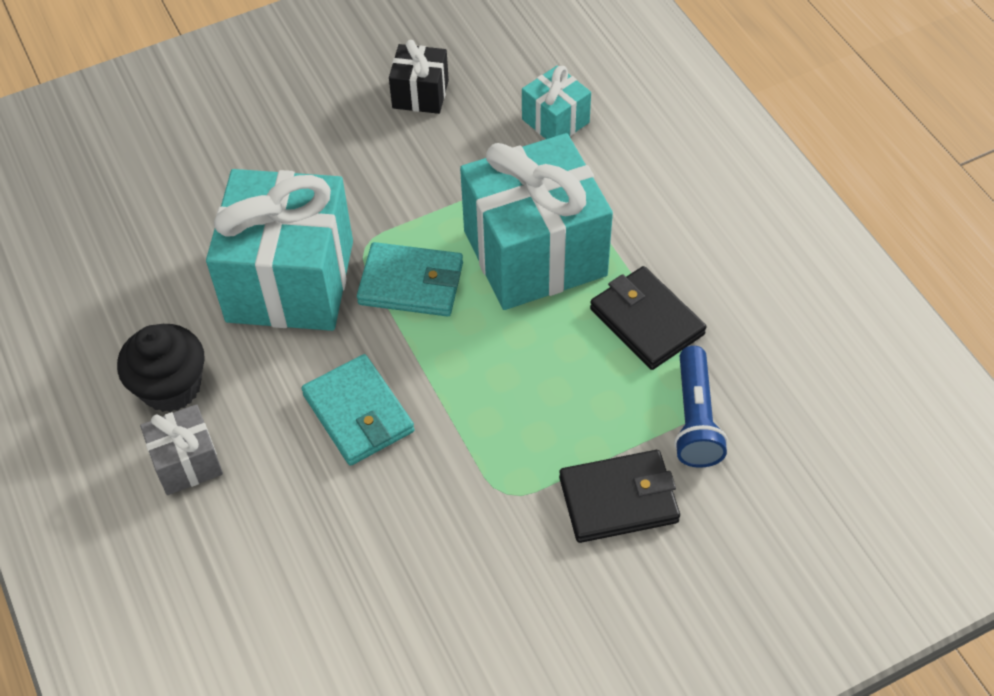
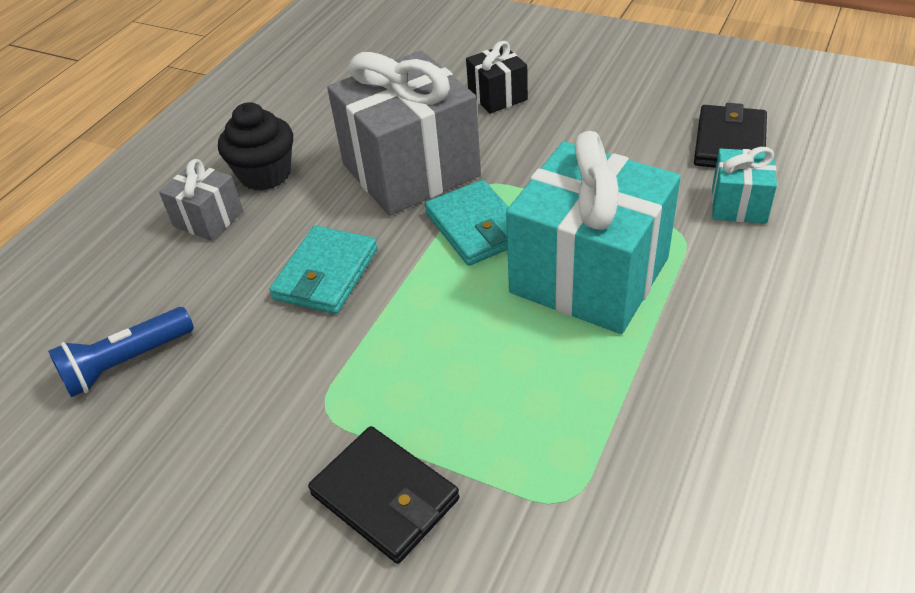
camera: 55 degrees right, 10 degrees down
turquoise gift [206,169,353,331] -> grey gift [327,50,481,216]
black gift [389,40,449,114] -> black gift moved to [466,41,528,114]
black wallet [590,266,706,370] -> black wallet moved to [694,103,767,168]
blue flashlight [674,346,728,468] -> blue flashlight moved to [48,307,194,398]

